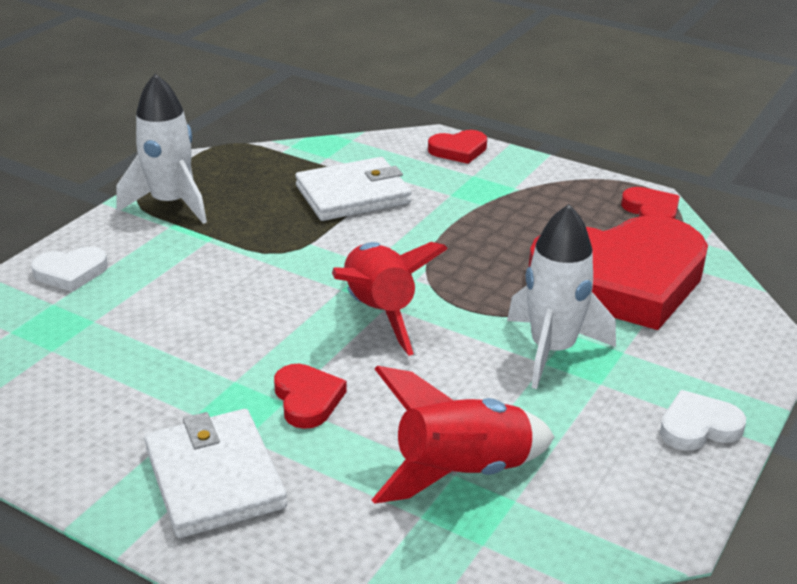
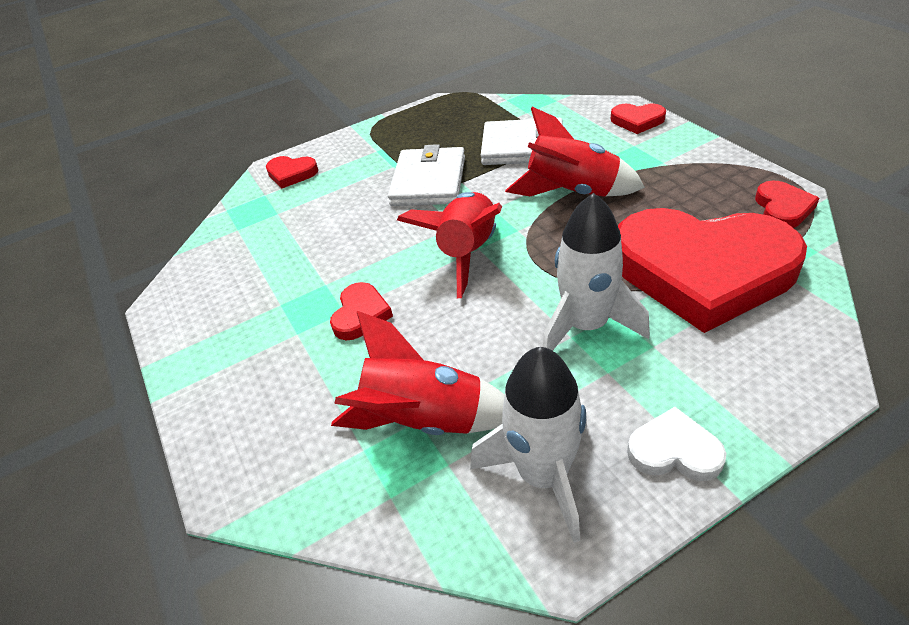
camera: 35 degrees right, 10 degrees up
white heart [31,246,108,292] -> red heart [266,156,318,188]
white rocket [116,74,207,224] -> white rocket moved to [470,347,587,543]
white wallet [144,409,287,538] -> white wallet moved to [388,144,465,206]
none -> red rocket [505,107,645,197]

